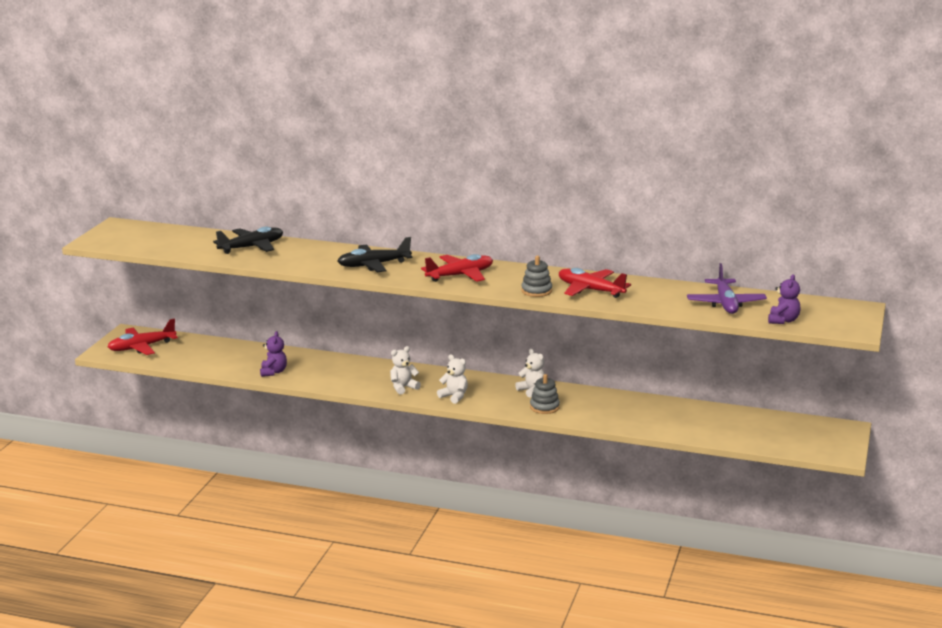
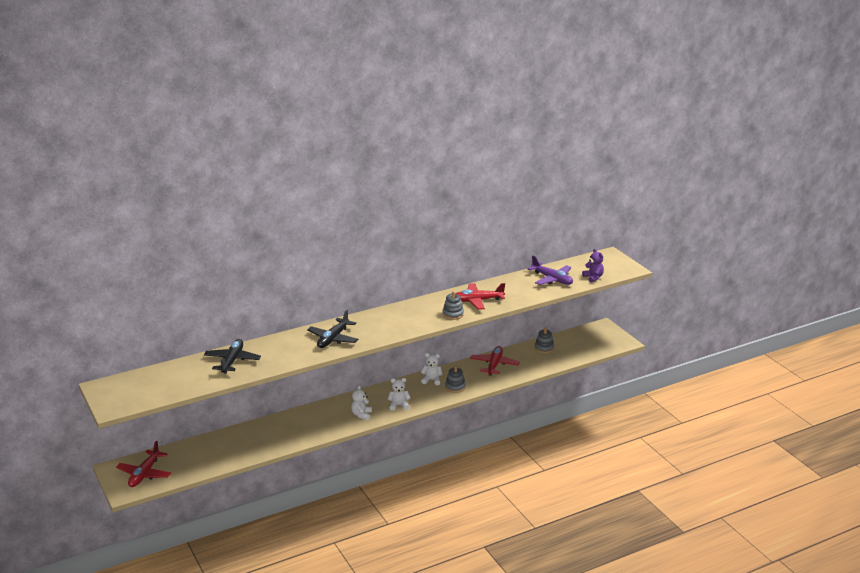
camera: 45 degrees left, 5 degrees up
purple teddy bear [260,331,287,377] -> none
red plane [421,254,493,282] -> red plane moved to [470,346,520,376]
none -> grey stacking toy [535,327,554,353]

